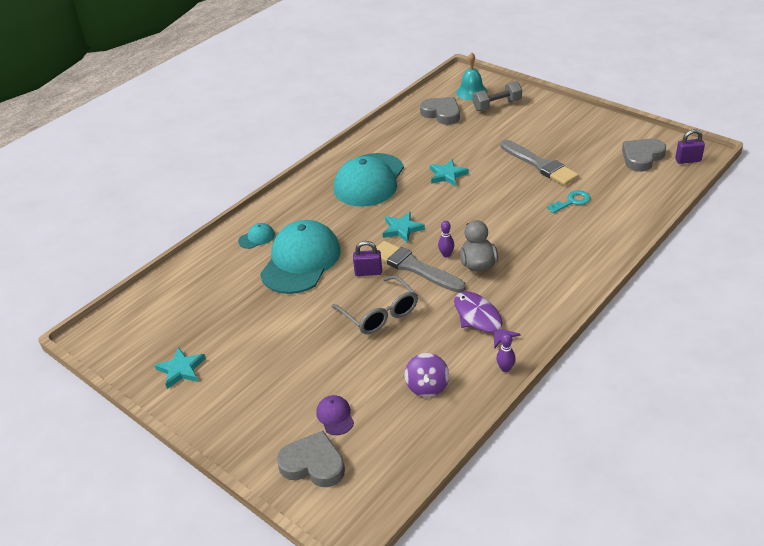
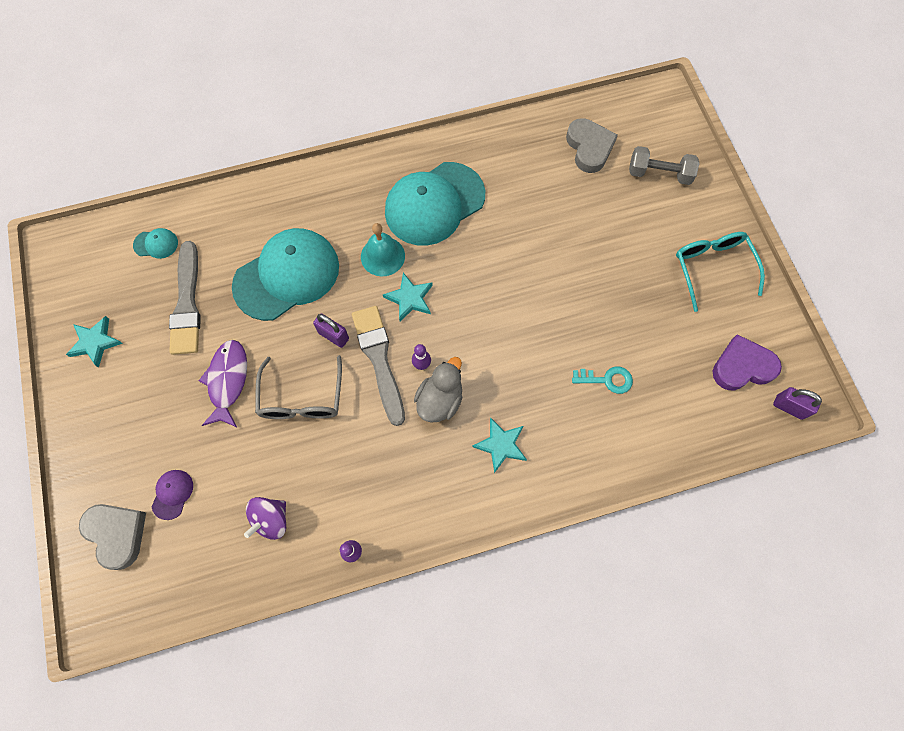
camera: 30 degrees right, 30 degrees up
turquoise cap [238,223,275,249] -> turquoise cap moved to [133,228,178,259]
turquoise star [430,159,469,186] -> turquoise star moved to [472,417,527,473]
purple fish [454,291,521,349] -> purple fish moved to [199,340,247,427]
turquoise bell [456,52,488,100] -> turquoise bell moved to [361,223,405,276]
grey brush [500,140,579,186] -> grey brush moved to [169,241,201,355]
grey heart [622,139,666,172] -> purple heart [713,334,782,390]
none -> turquoise glasses [676,232,765,312]

